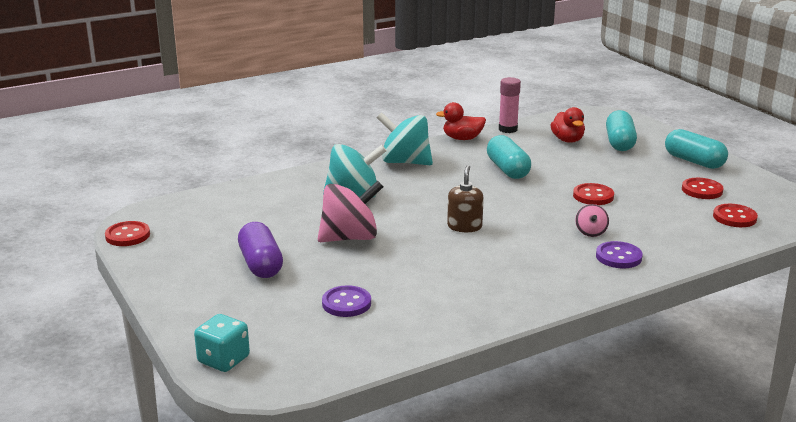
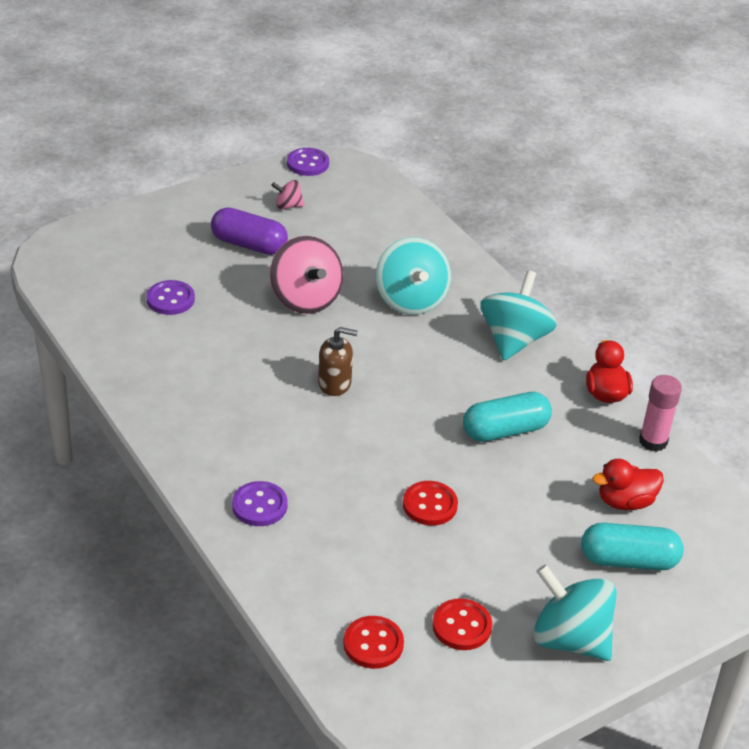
camera: 85 degrees right, 15 degrees up
red button [105,221,150,246] -> purple button [287,148,329,176]
turquoise dice [194,314,250,372] -> none
purple capsule [238,222,283,278] -> purple capsule turned 45 degrees clockwise [211,207,288,255]
pink spinning top [575,204,609,237] -> pink spinning top moved to [271,180,305,210]
turquoise capsule [665,129,728,169] -> turquoise spinning top [533,564,617,661]

